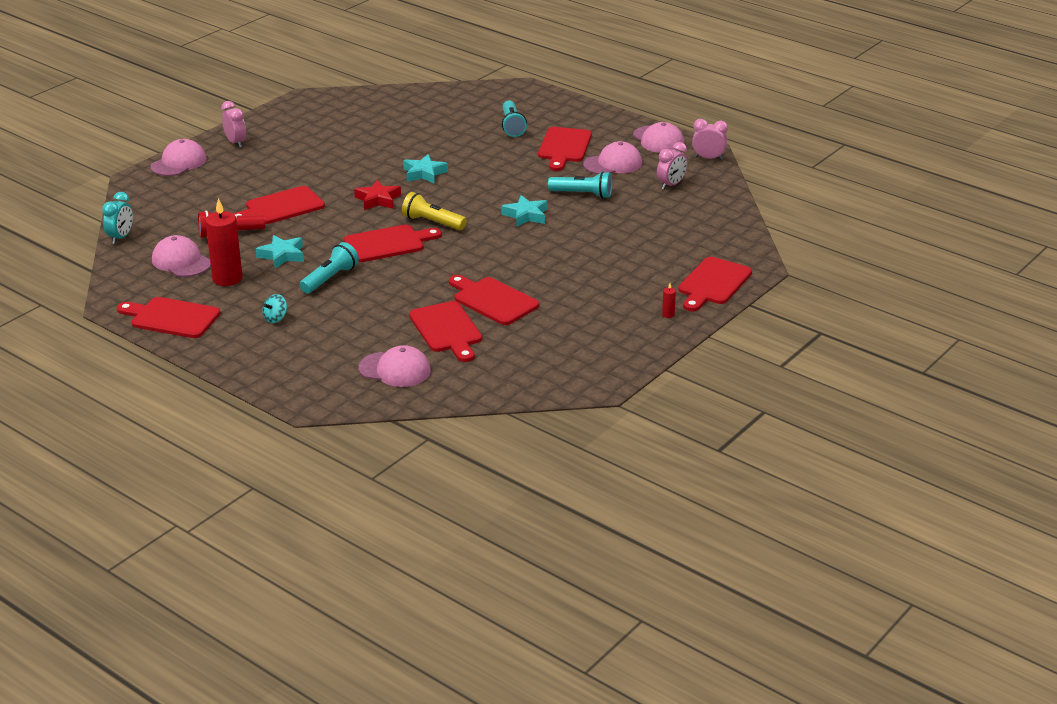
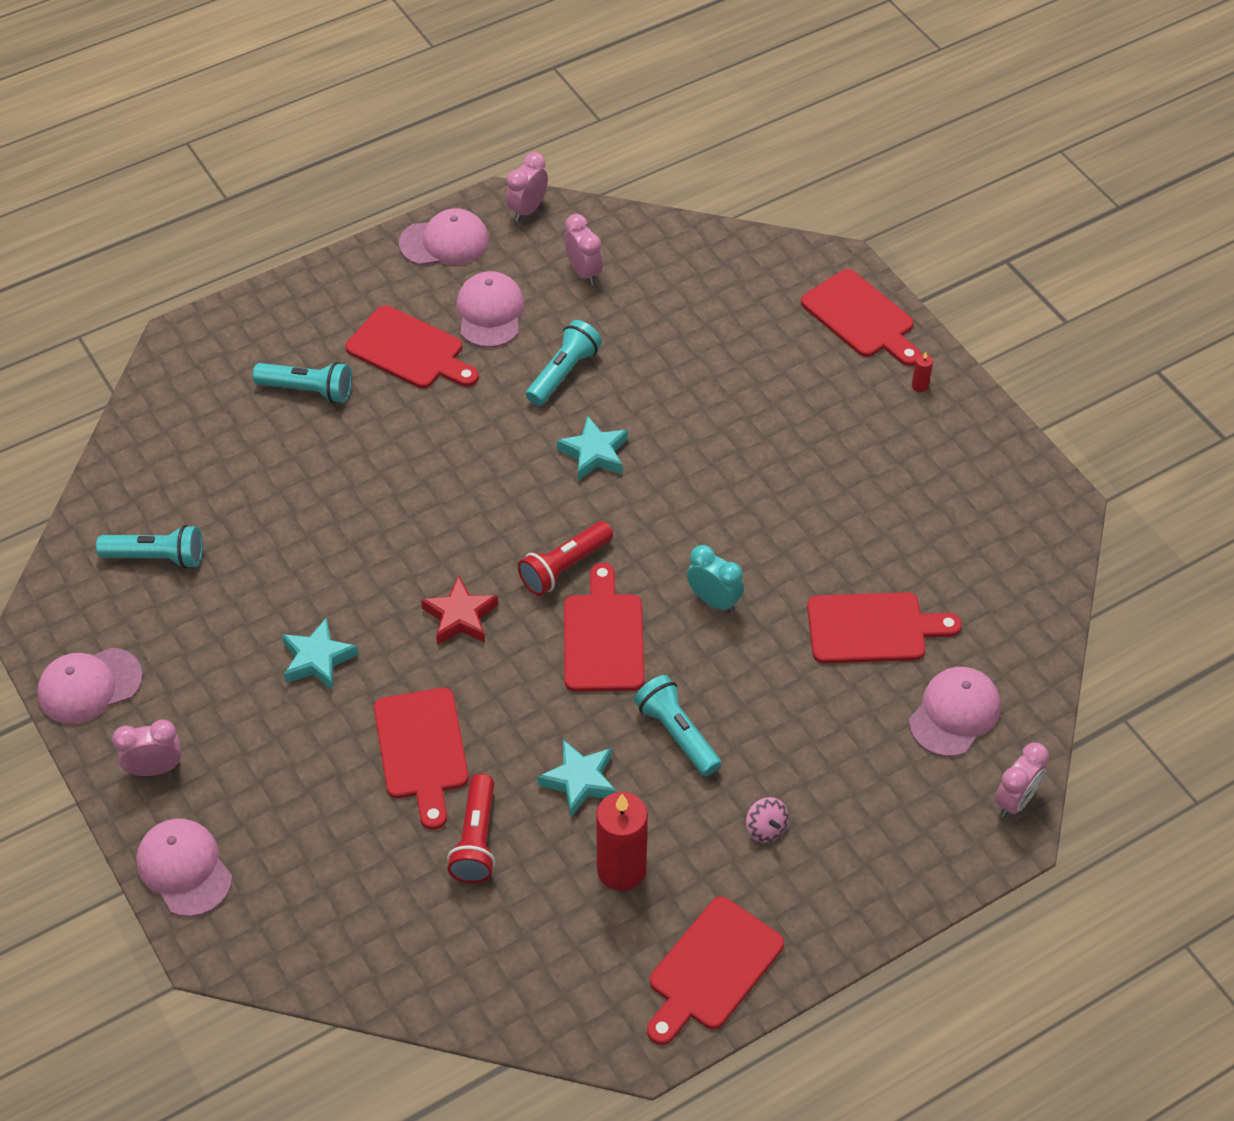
camera: 70 degrees left, 20 degrees up
turquoise clock [102,192,133,244] -> turquoise clock moved to [687,545,744,613]
pink cap [152,235,211,277] -> pink cap moved to [37,647,143,724]
turquoise spinning top [262,294,287,323] -> pink spinning top [746,797,788,843]
yellow flashlight [402,192,467,230] -> red flashlight [518,521,613,596]
turquoise star [403,154,448,184] -> turquoise star moved to [282,617,359,690]
red cutting board [449,275,539,325] -> none
none -> turquoise flashlight [96,525,203,569]
none -> pink clock [995,742,1049,818]

